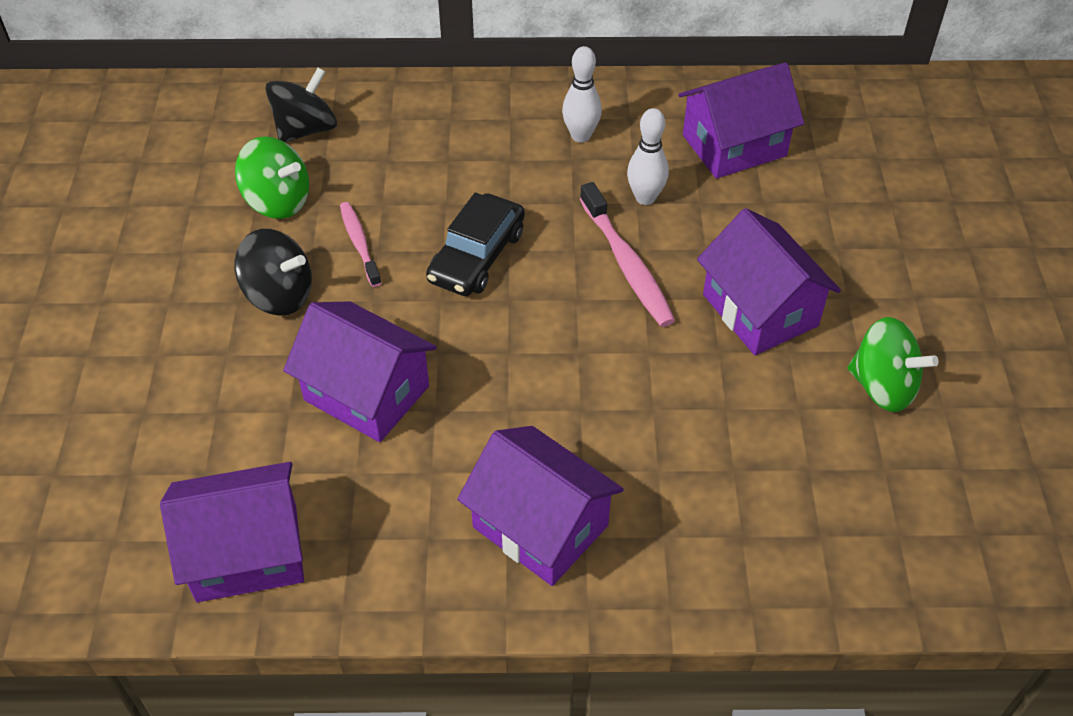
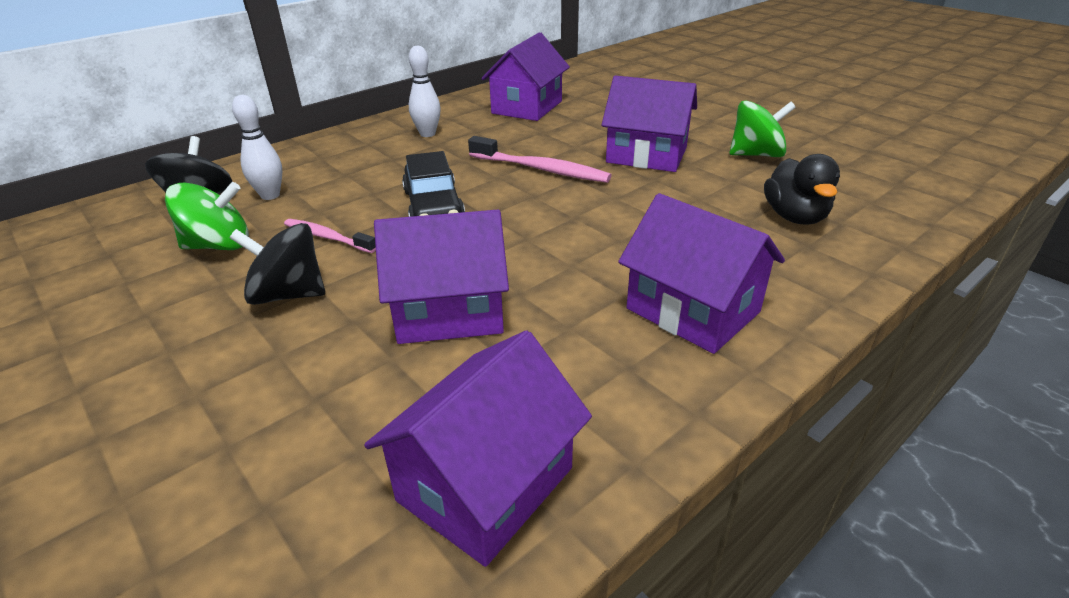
camera: 40 degrees left, 15 degrees down
black spinning top [235,229,312,316] -> black spinning top turned 150 degrees counterclockwise [229,223,325,305]
purple house [457,426,624,586] -> purple house turned 45 degrees clockwise [618,193,785,354]
white bowling pin [627,108,669,205] -> white bowling pin moved to [232,95,282,200]
none -> black duck [764,154,840,224]

